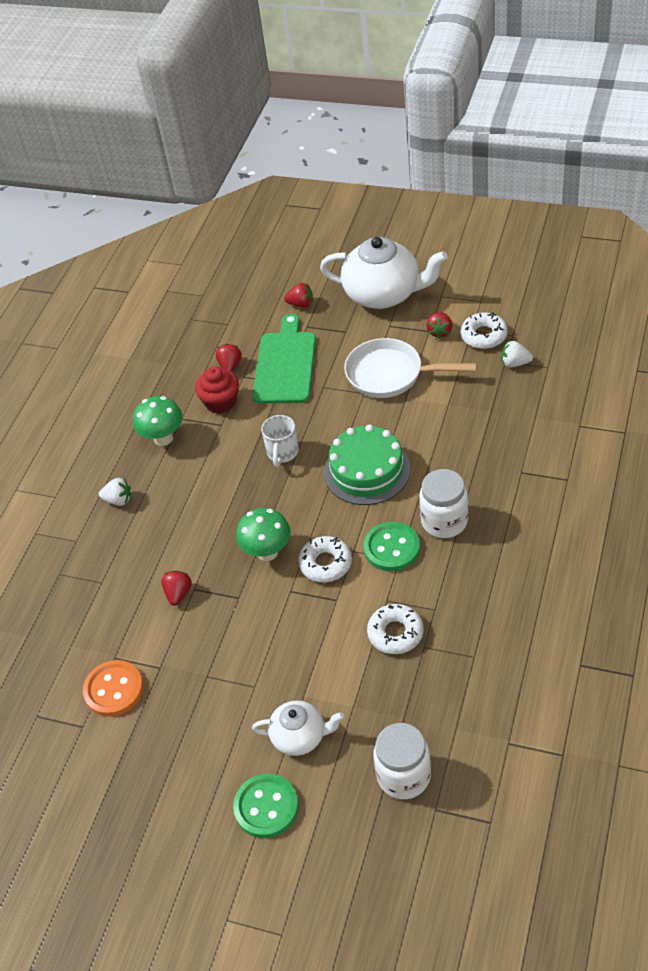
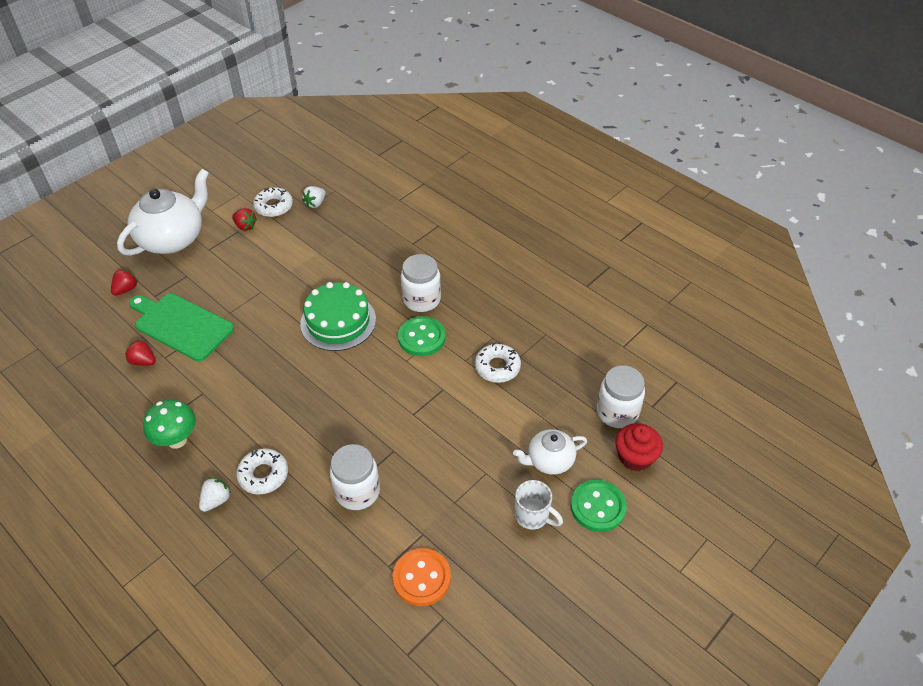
camera: 70 degrees left, 0 degrees up
red strawberry [161,570,192,606] -> white jar [330,444,380,510]
red cupcake [195,366,239,414] -> red cupcake moved to [615,423,663,471]
green mushroom [236,508,291,561] -> none
white teapot [252,701,344,756] -> white teapot turned 135 degrees counterclockwise [513,429,587,475]
white mug [261,415,299,467] -> white mug moved to [515,480,563,530]
white donut [298,536,352,582] -> white donut moved to [236,448,288,495]
white pan [344,338,477,398] -> none

